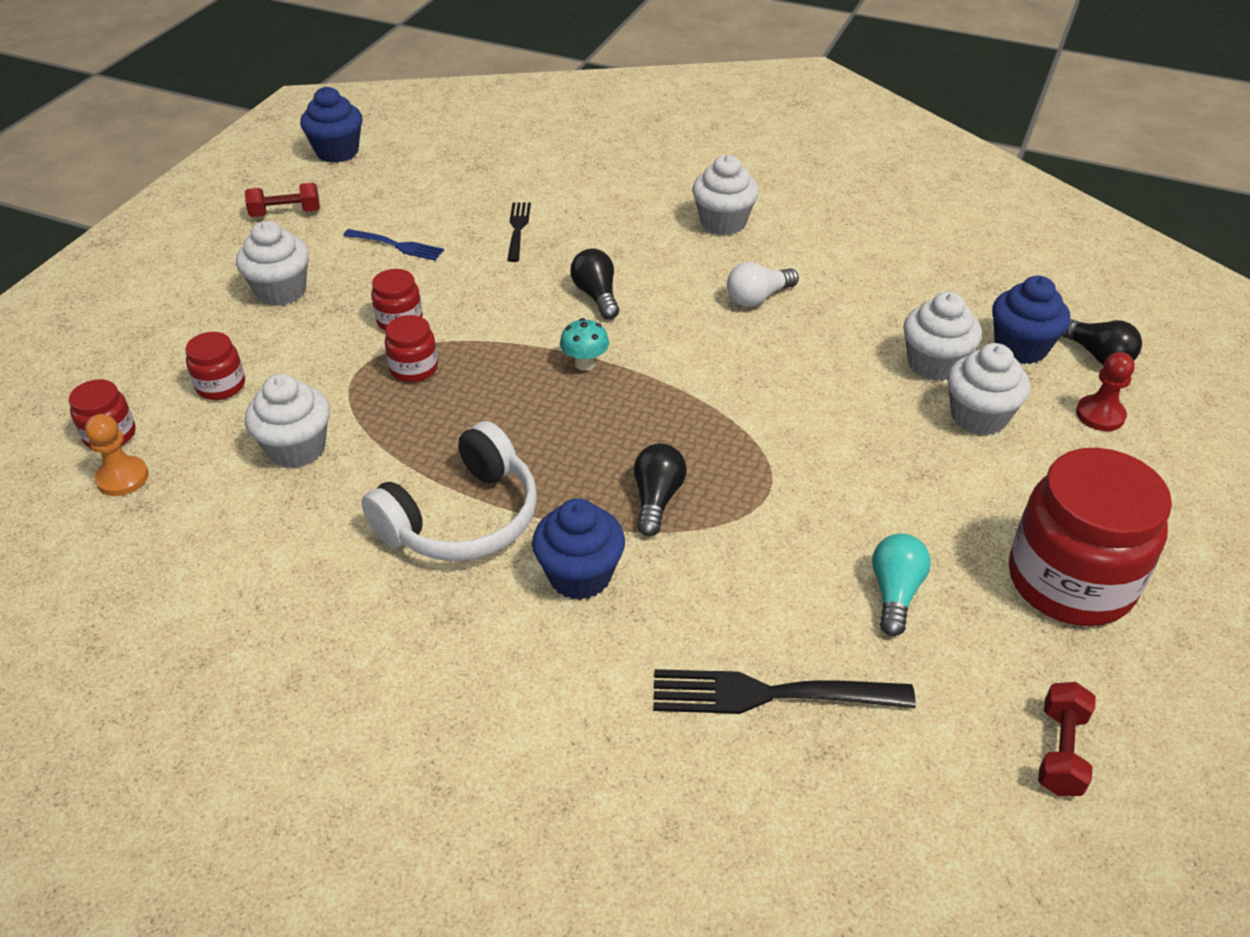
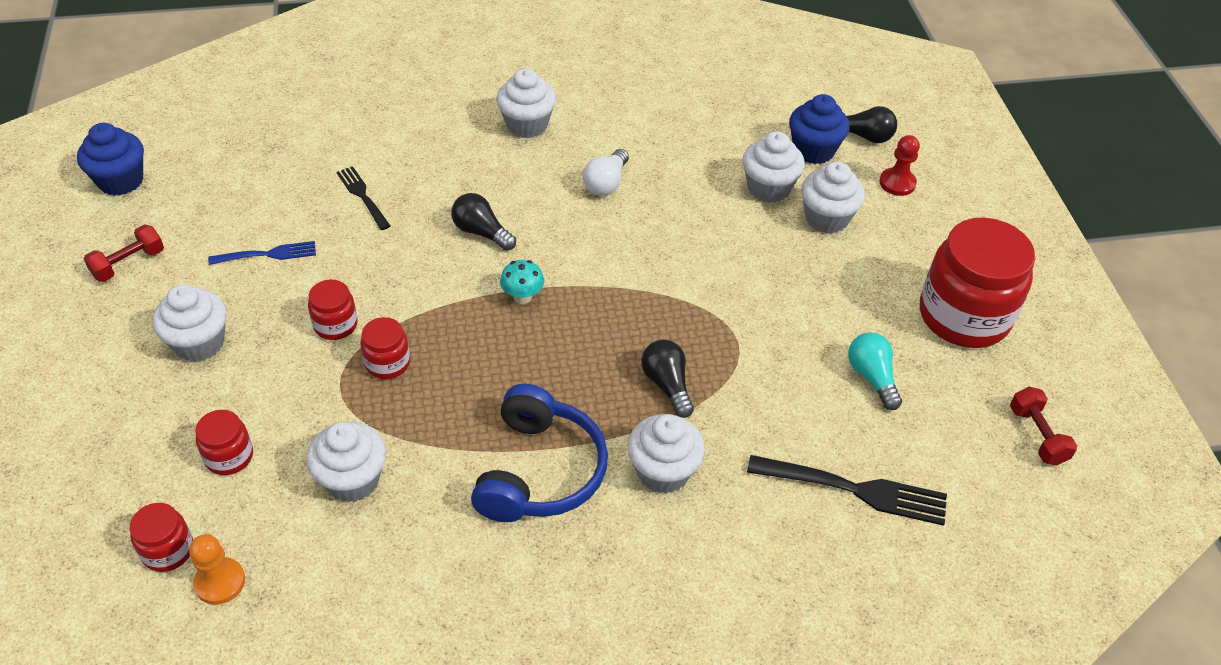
camera: 35 degrees left, 5 degrees up
white headphones [361,421,537,561] -> blue headphones [471,384,608,522]
blue cupcake [532,499,625,600] -> white cupcake [628,414,705,494]
black fork [653,669,916,714] -> black fork turned 135 degrees counterclockwise [747,455,947,526]

